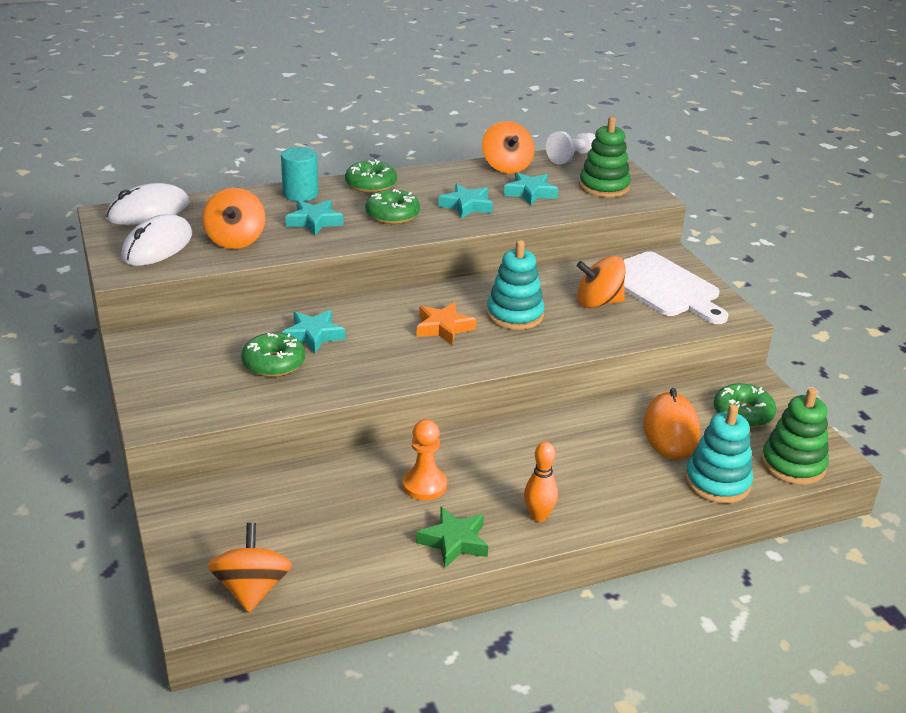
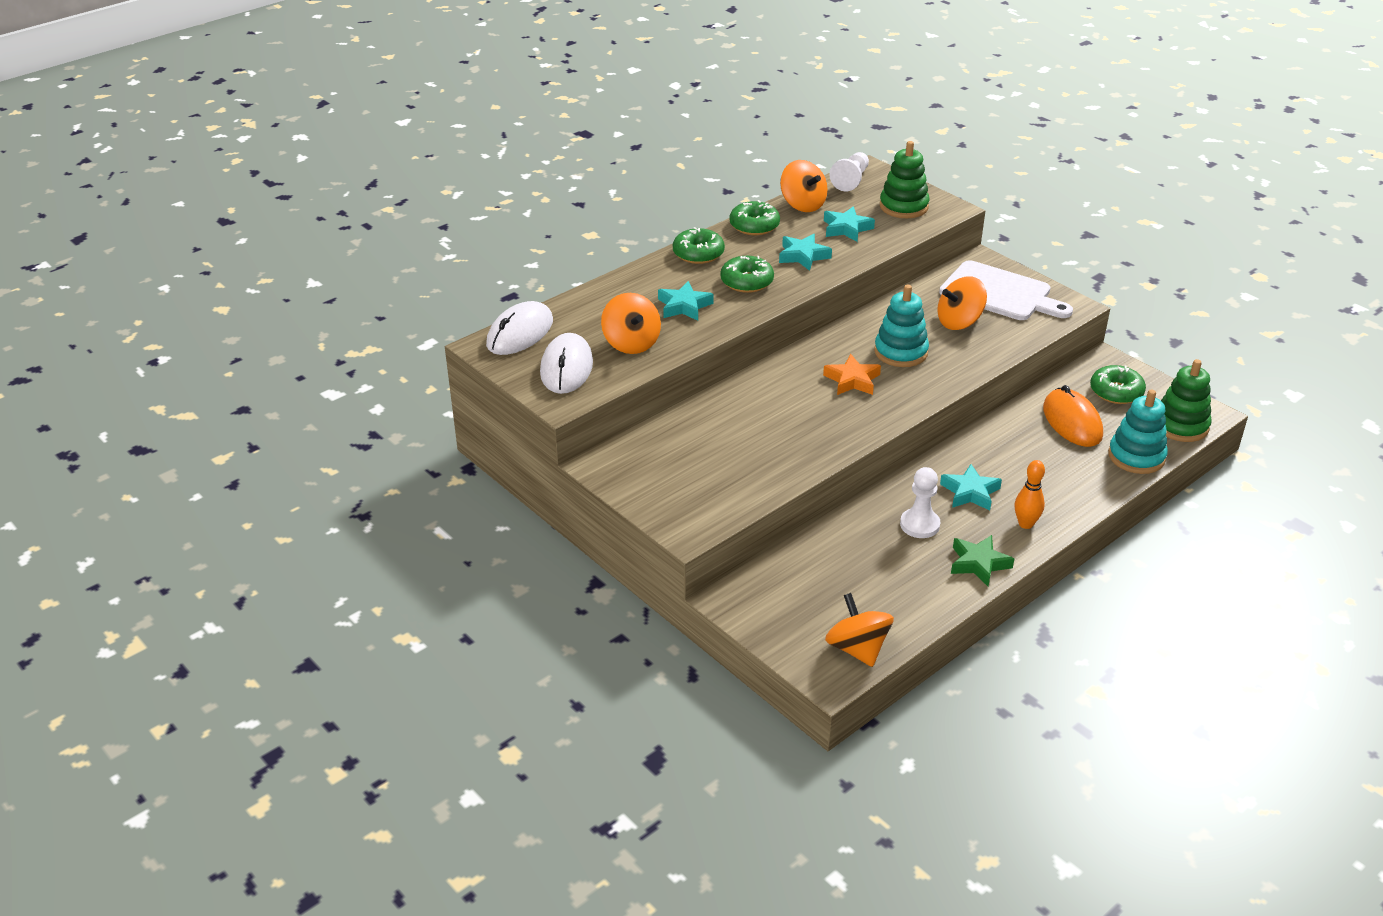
camera: 20 degrees left, 5 degrees up
green donut [241,333,305,377] -> green donut moved to [730,200,780,235]
turquoise cylinder [281,147,319,201] -> none
turquoise star [282,310,346,353] -> turquoise star moved to [940,464,1002,510]
orange pawn [403,419,447,500] -> white pawn [900,467,941,538]

